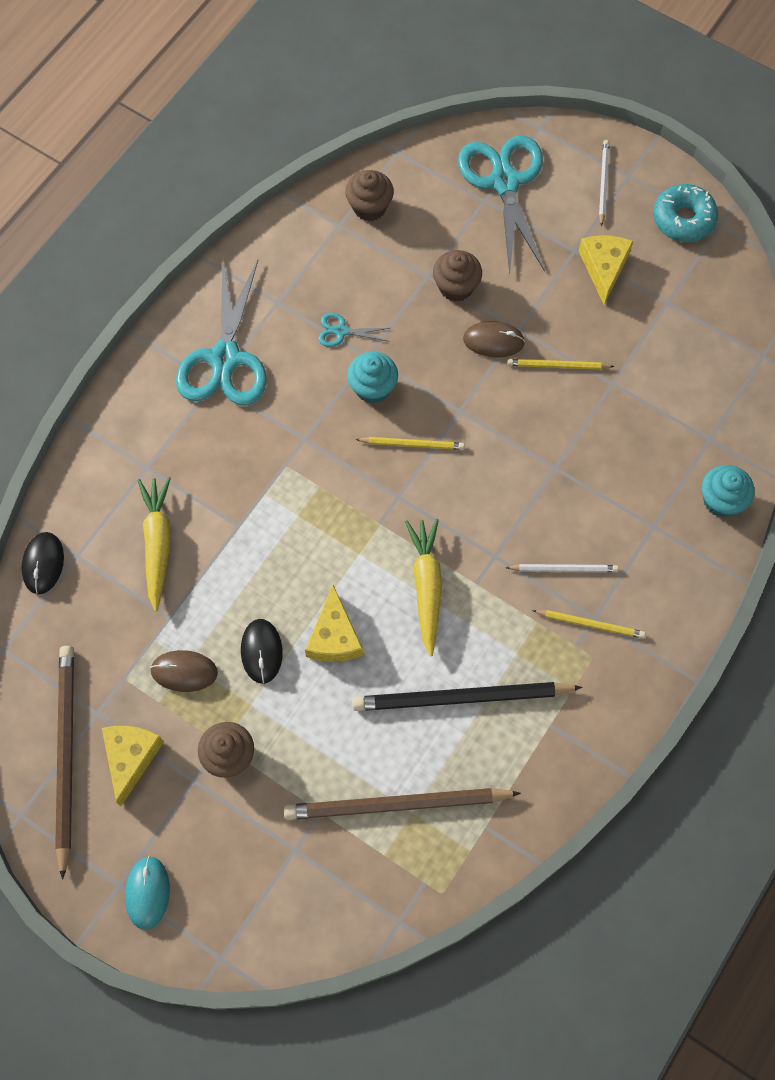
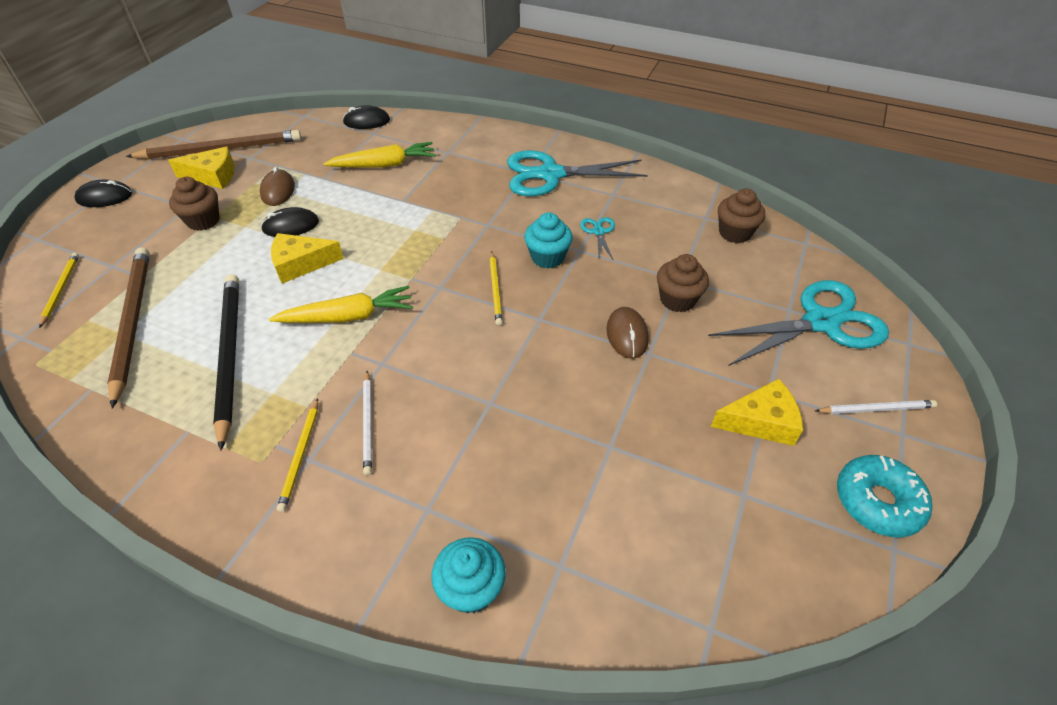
camera: 80 degrees right, 20 degrees down
turquoise mouse [125,856,170,930] -> black mouse [74,180,132,207]
yellow pencil [507,359,614,370] -> yellow pencil moved to [39,253,79,328]

